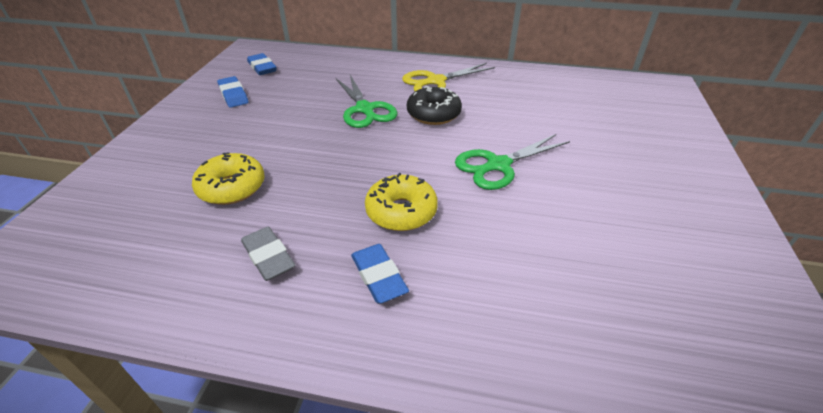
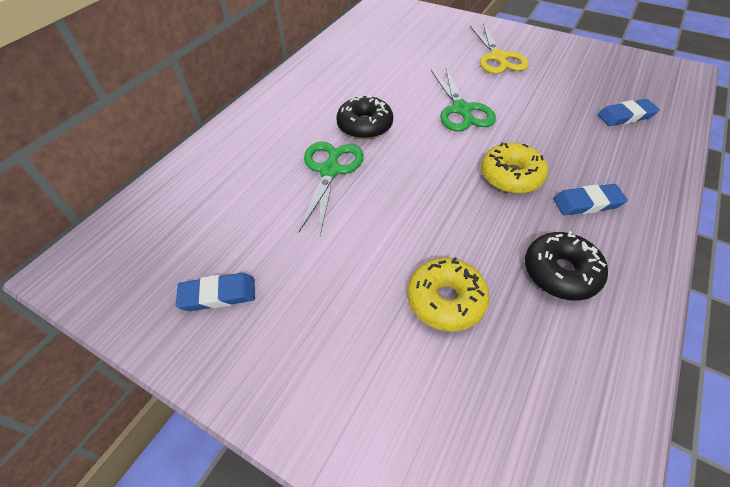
camera: 70 degrees left, 10 degrees up
grey eraser [241,226,296,281] -> black donut [525,231,608,301]
blue eraser [247,53,277,75] -> blue eraser moved to [598,99,660,126]
green scissors [336,75,397,128] -> green scissors turned 75 degrees counterclockwise [299,141,364,235]
yellow scissors [402,63,495,91] -> yellow scissors moved to [470,23,529,74]

